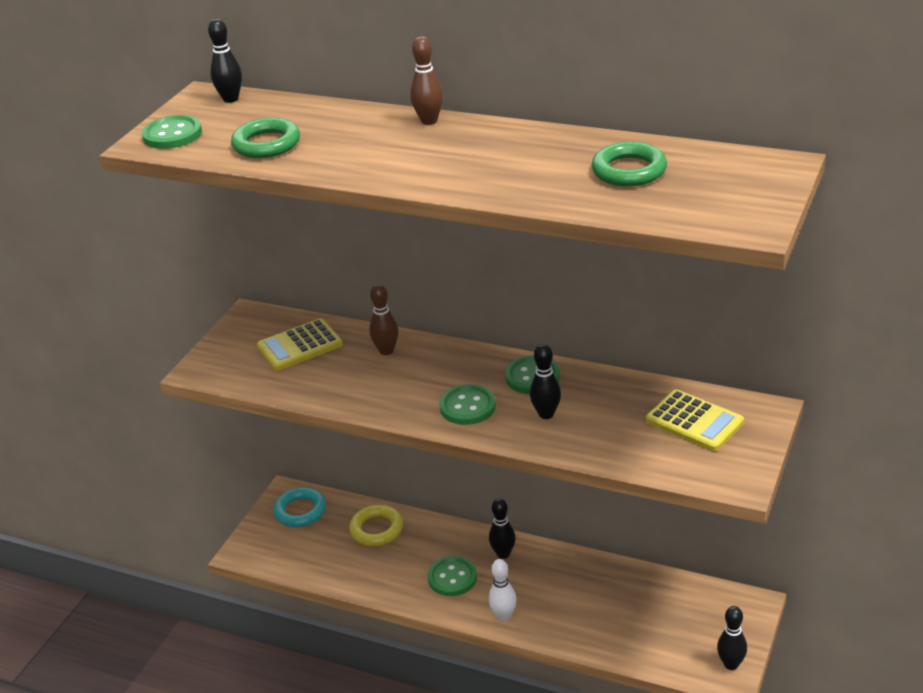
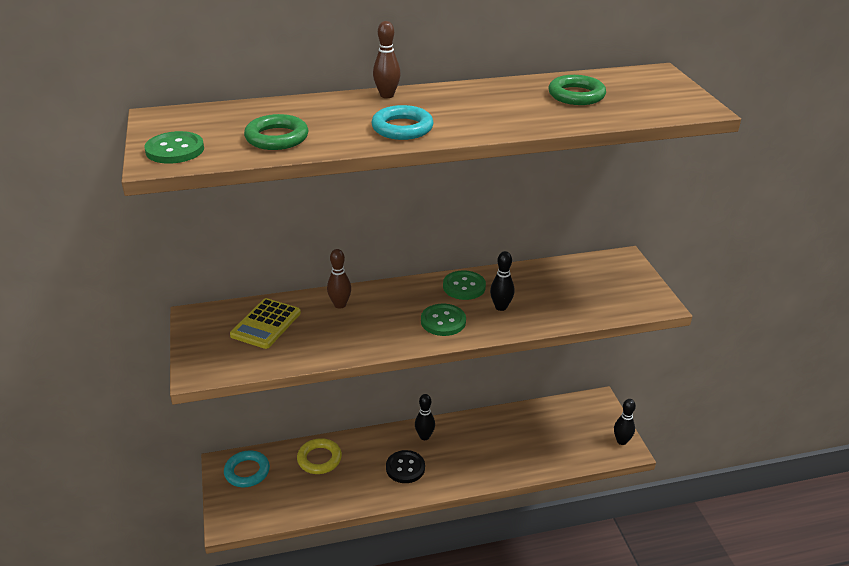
camera: 40 degrees left, 0 degrees up
black bowling pin [208,19,242,103] -> none
green button [427,556,477,596] -> black button [386,450,425,483]
white bowling pin [488,559,516,621] -> none
yellow calculator [646,389,744,451] -> none
none -> turquoise ring [372,105,434,140]

